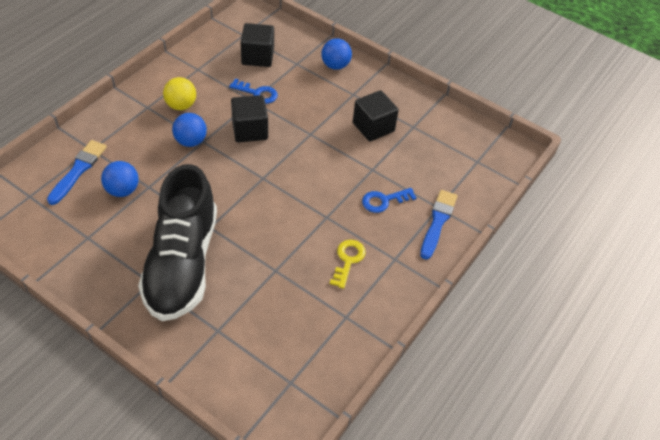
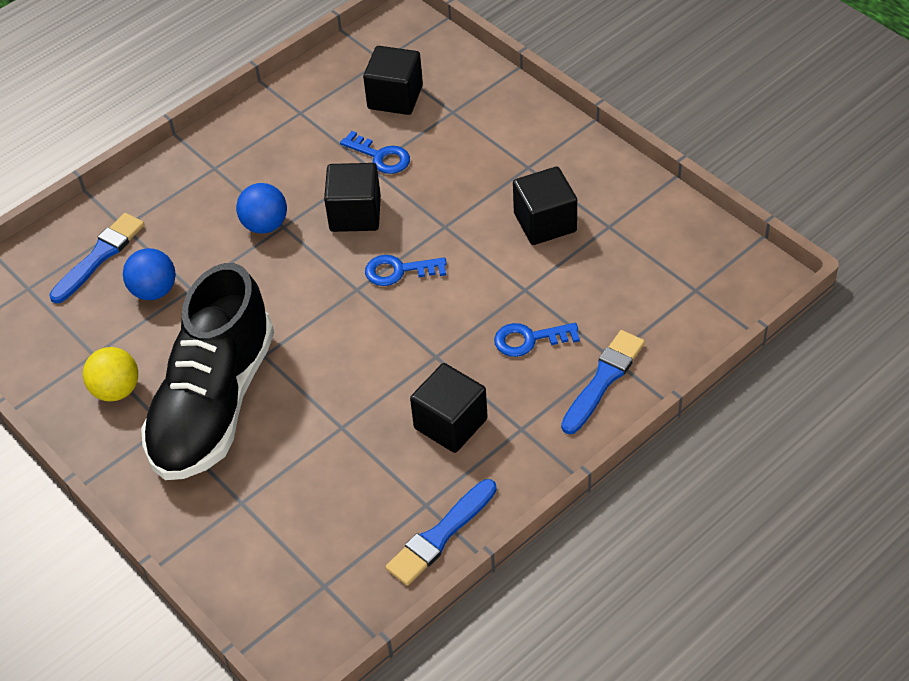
camera: 20 degrees right, 0 degrees up
yellow ball [163,77,196,110] -> yellow ball moved to [83,347,138,402]
blue ball [321,38,352,70] -> none
yellow key [330,240,366,289] -> black cube [410,363,488,453]
none -> blue key [365,255,447,286]
none -> blue brush [386,479,497,586]

